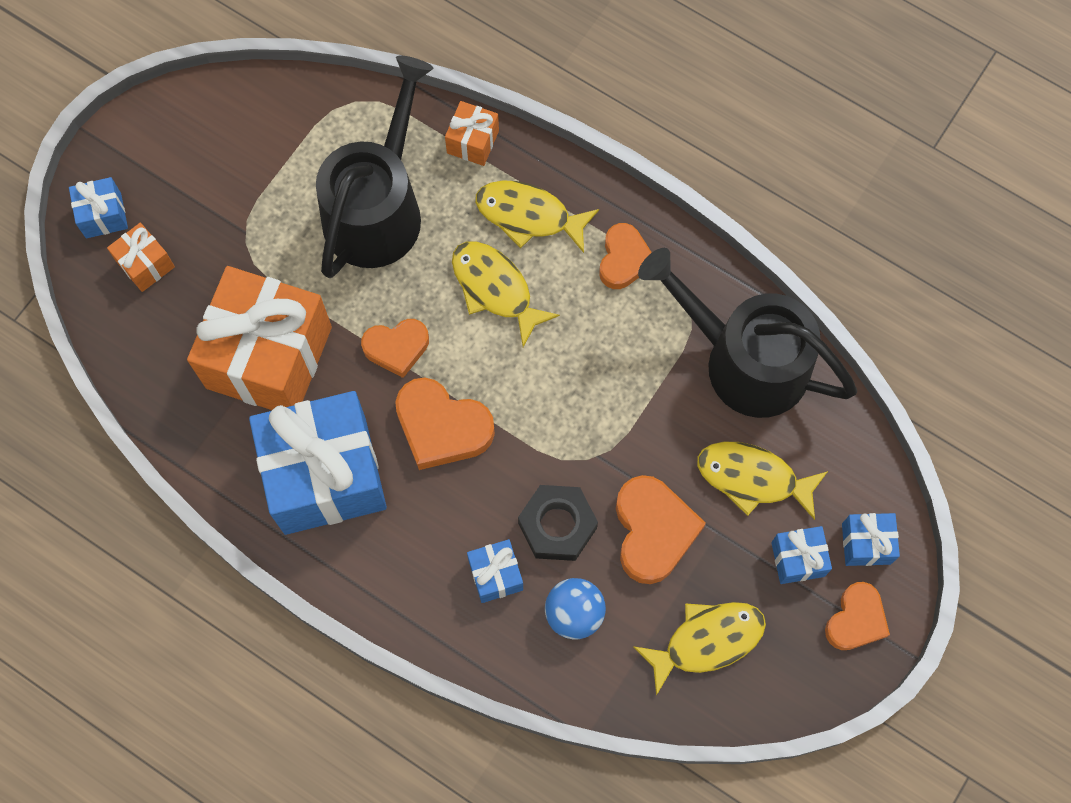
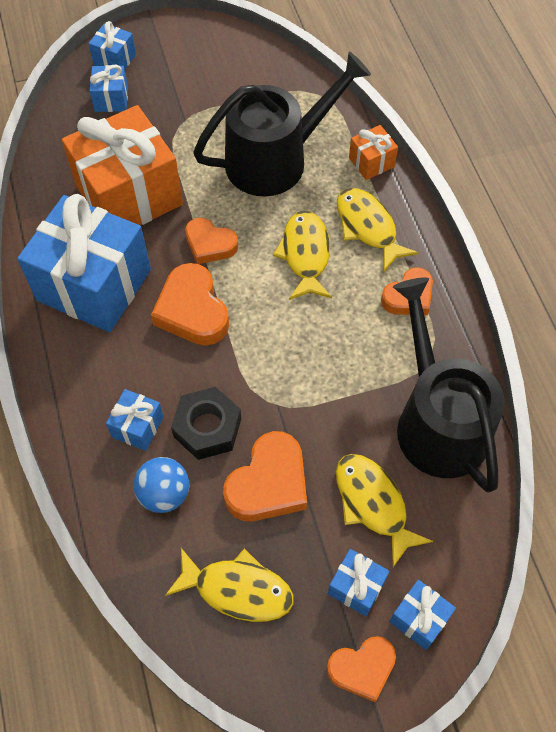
camera: 40 degrees right, 10 degrees down
orange gift [107,223,175,292] -> blue gift [89,65,128,112]

